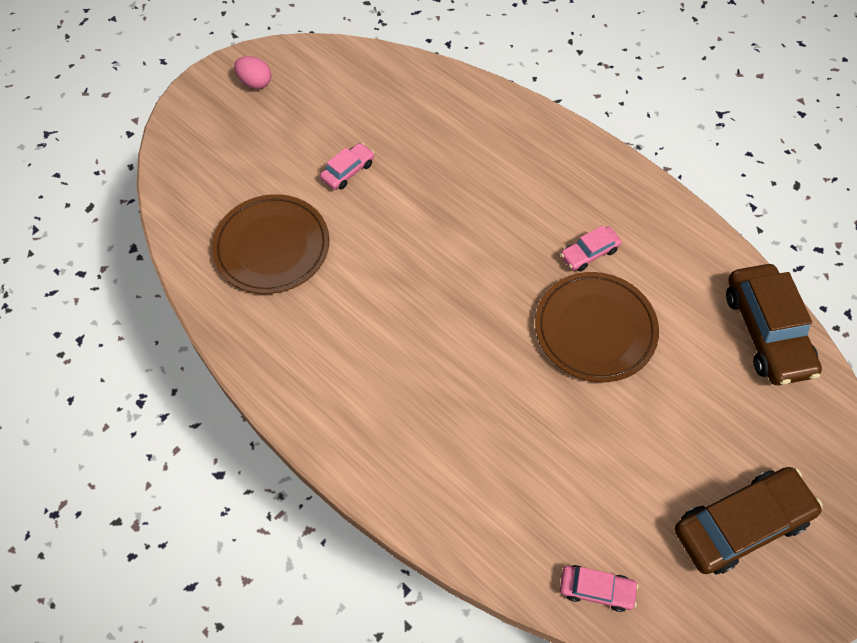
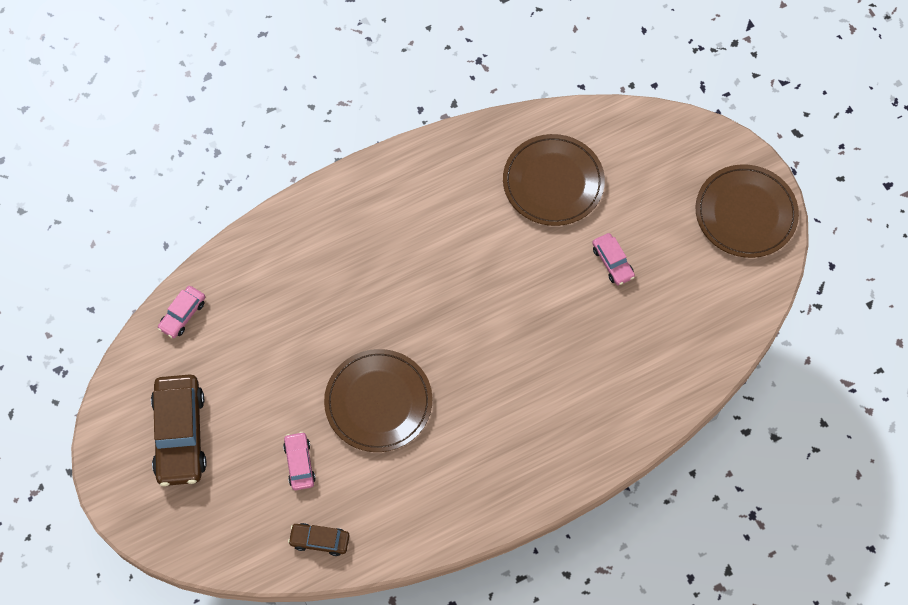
camera: 110 degrees right, 5 degrees up
pink egg [234,56,271,89] -> brown plate [696,164,799,258]
pink car [560,225,622,272] -> pink car moved to [283,432,316,490]
brown car [726,264,822,385] -> brown car [288,523,349,556], size x0.51

